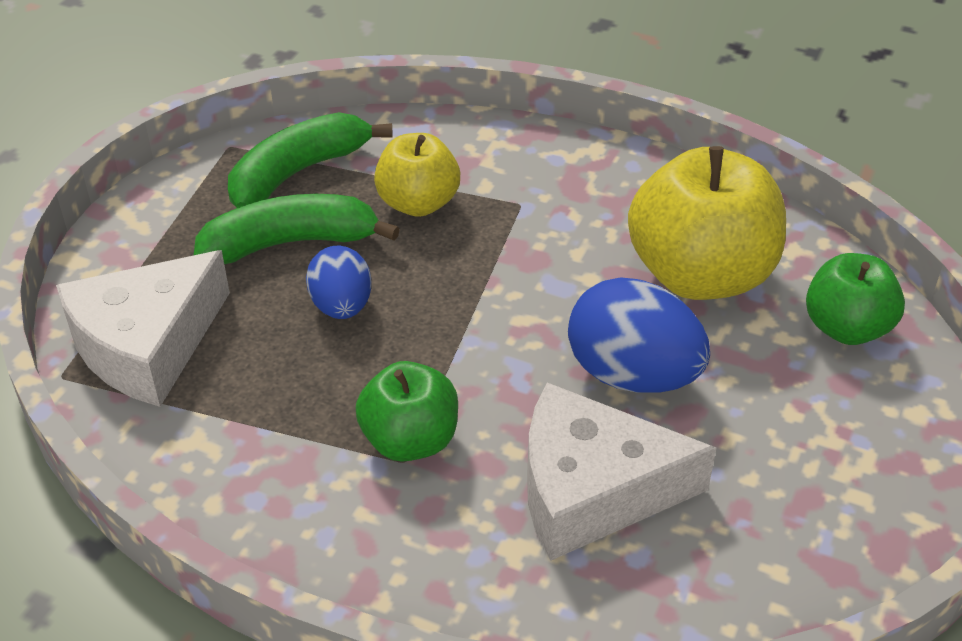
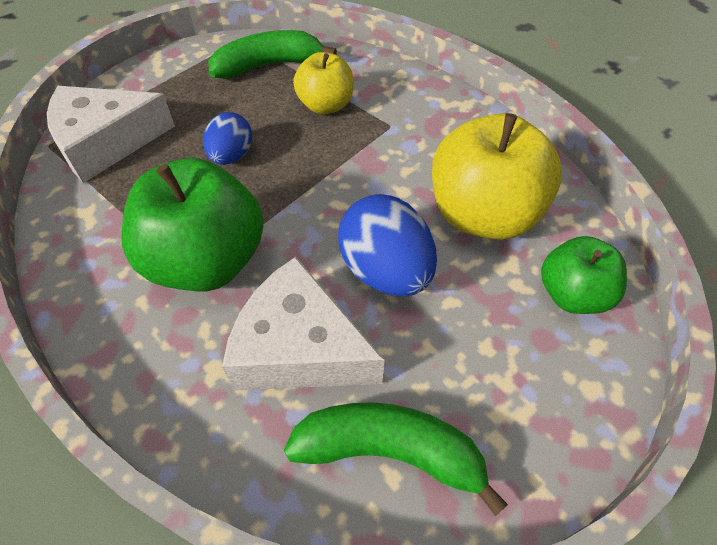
camera: 25 degrees right, 10 degrees up
green banana [194,194,400,264] -> green banana moved to [284,402,508,516]
green apple [356,361,458,462] -> green apple [121,158,264,292], size x1.70

